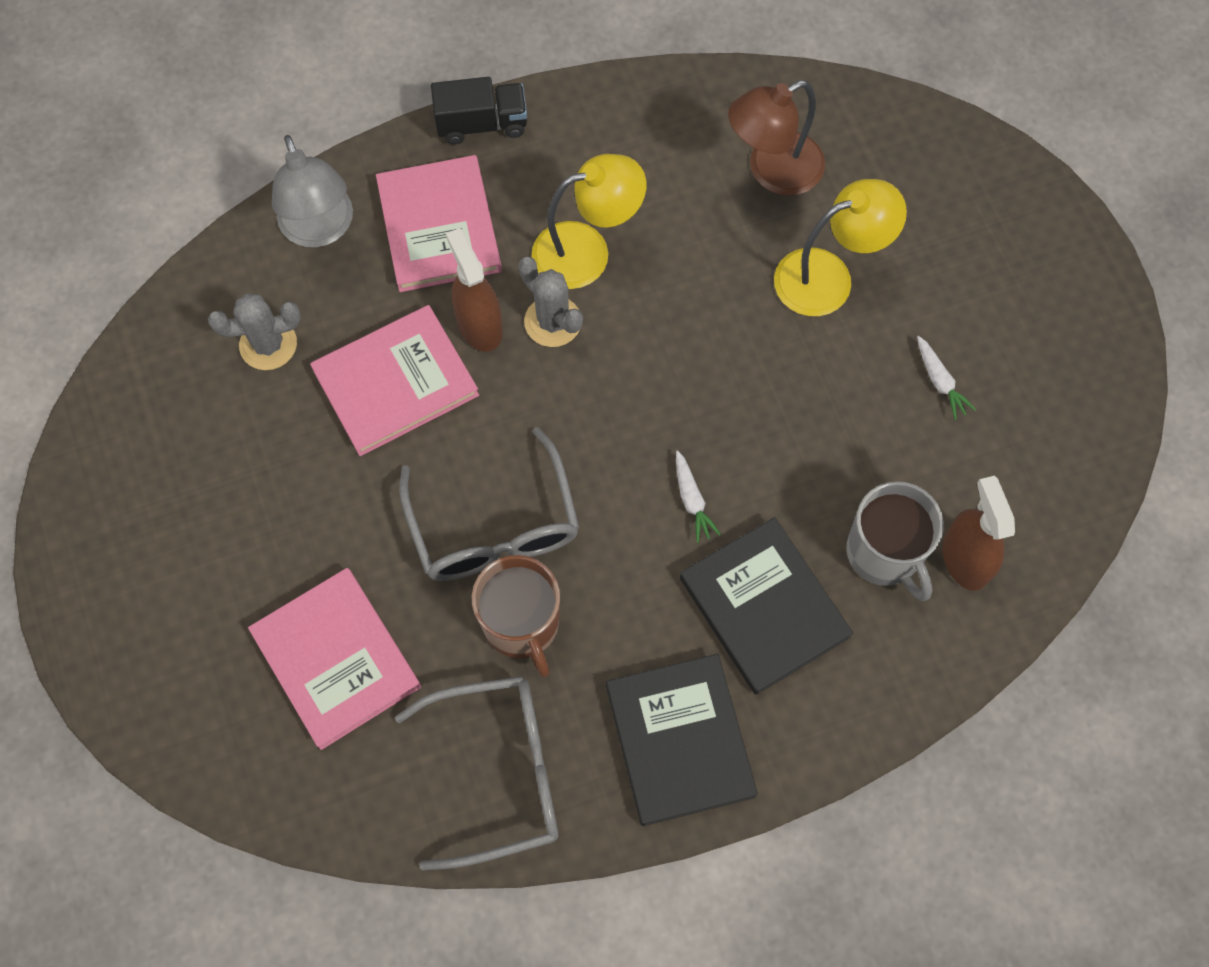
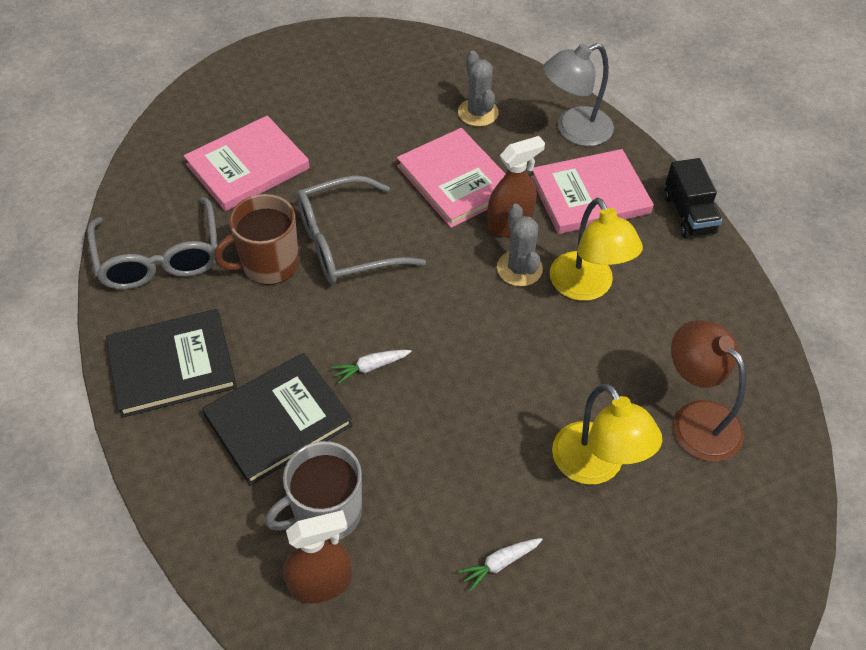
camera: 85 degrees right, 15 degrees down
grey cactus [518,257,583,347] -> grey cactus turned 60 degrees counterclockwise [497,204,543,286]

